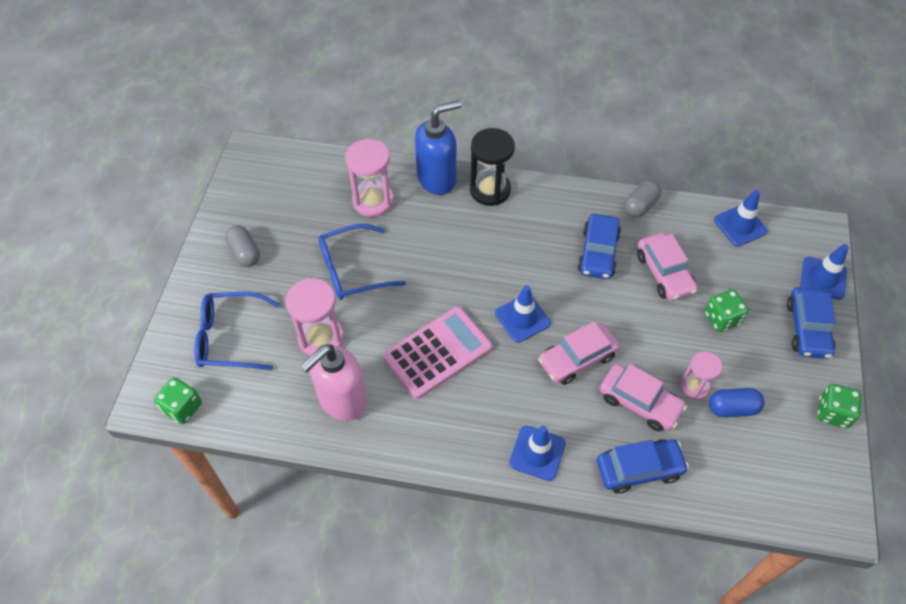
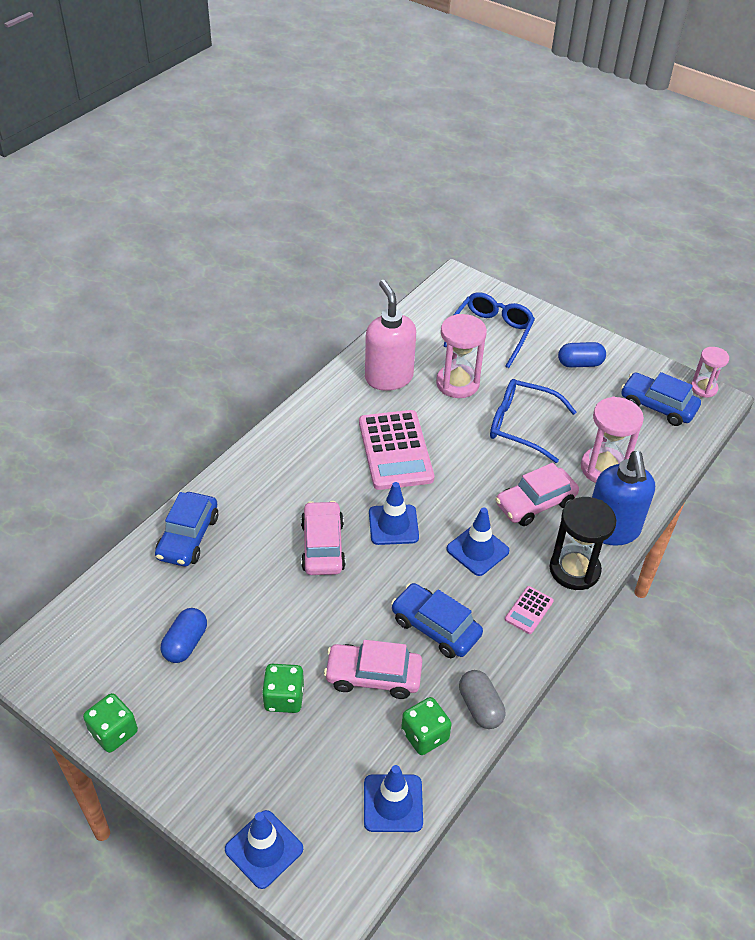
camera: 115 degrees right, 10 degrees down
green dice [154,377,202,424] -> green dice moved to [401,697,452,755]
grey capsule [225,225,260,267] -> blue capsule [558,342,606,368]
blue glasses [319,224,406,300] -> blue glasses turned 75 degrees counterclockwise [490,379,576,463]
blue traffic cone [509,425,566,481] -> blue traffic cone moved to [446,507,509,576]
pink car [600,364,687,432] -> pink car moved to [495,463,579,526]
pink hourglass [680,351,722,400] -> pink hourglass moved to [691,347,729,398]
blue car [787,287,836,359] -> blue car moved to [621,372,701,426]
none -> pink calculator [505,586,554,634]

